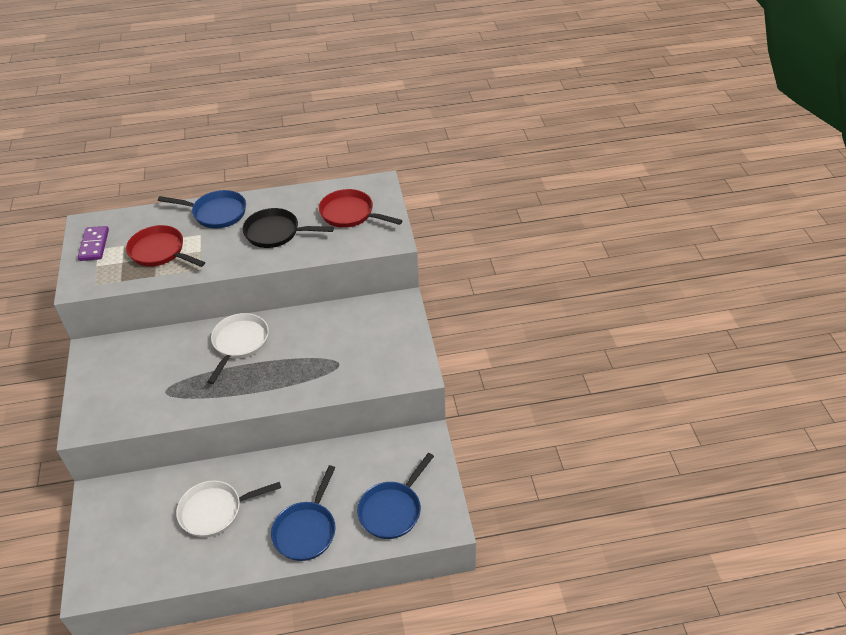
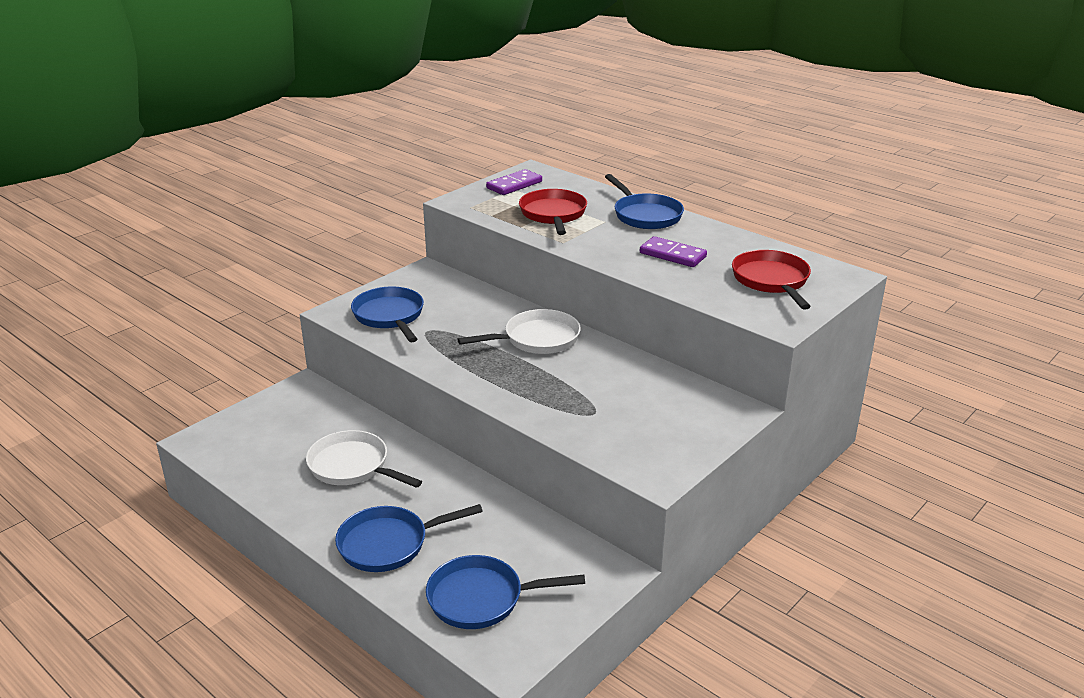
camera: 50 degrees right, 15 degrees down
black pan [242,208,334,248] -> purple domino [640,236,707,267]
none -> blue pan [351,287,424,342]

